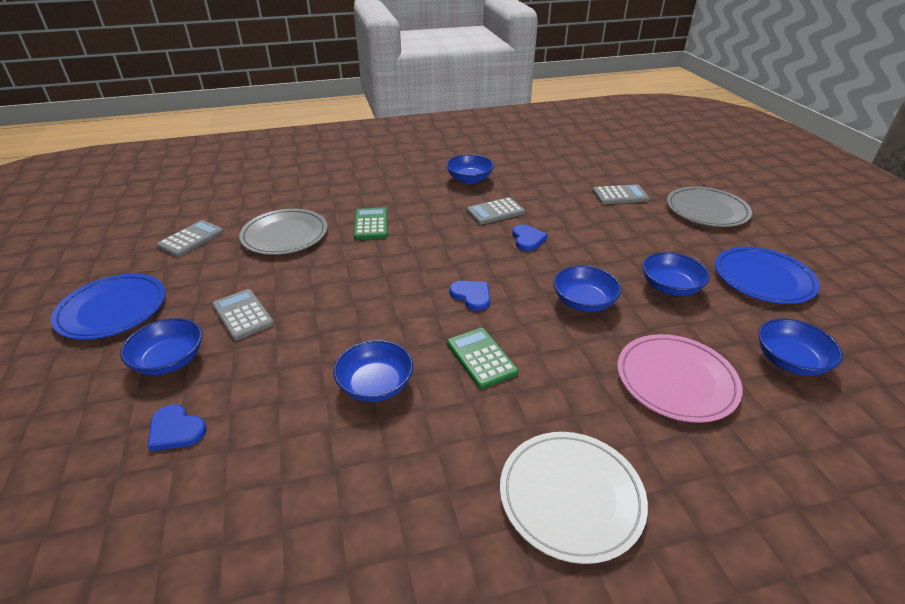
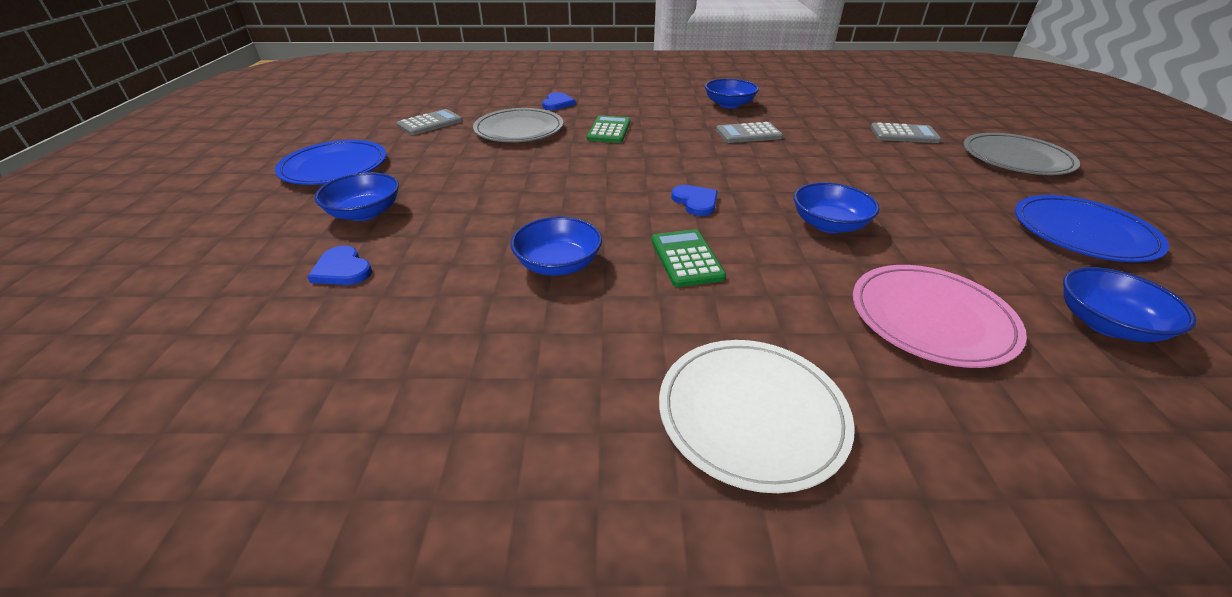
camera: 15 degrees right, 0 degrees up
grey calculator [212,289,274,341] -> none
blue heart [512,225,548,251] -> blue heart moved to [542,92,576,110]
blue bowl [642,252,710,296] -> none

